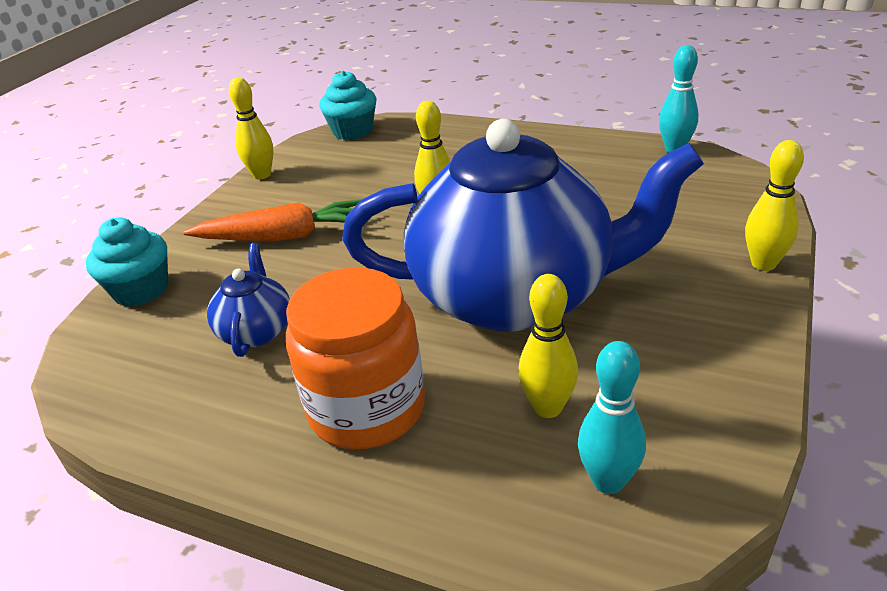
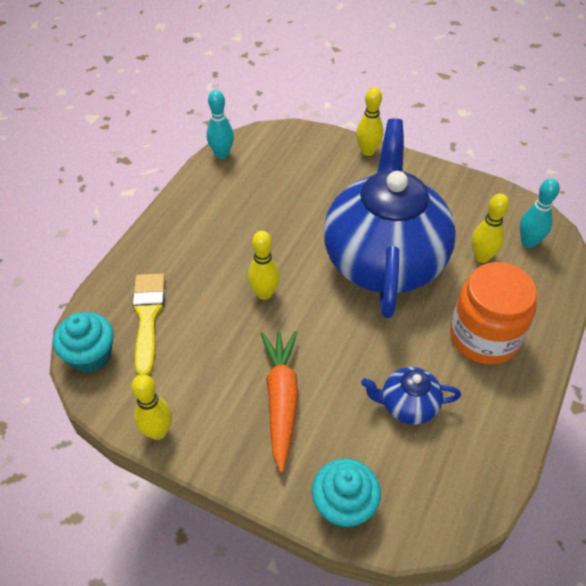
camera: 90 degrees left, 15 degrees up
none -> yellow brush [132,274,165,375]

